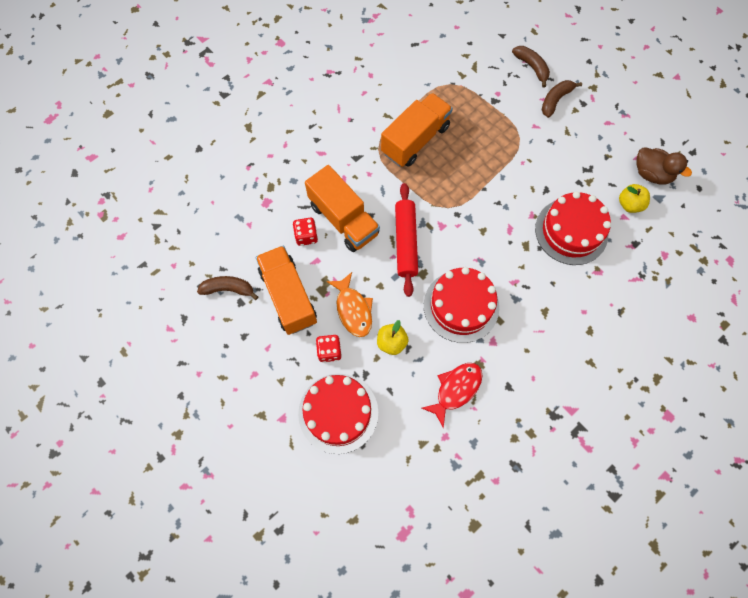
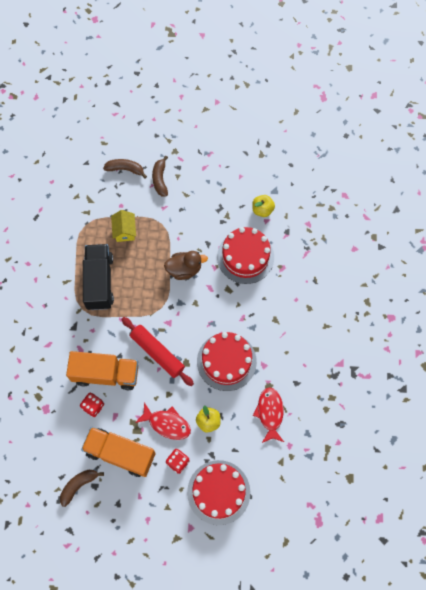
camera: 45 degrees left, 0 degrees up
orange fish [327,272,373,337] -> red fish [135,402,191,440]
orange truck [381,93,453,167] -> black truck [83,244,114,310]
brown duck [637,147,692,185] -> brown duck moved to [164,251,208,280]
none -> yellow house [111,210,136,242]

